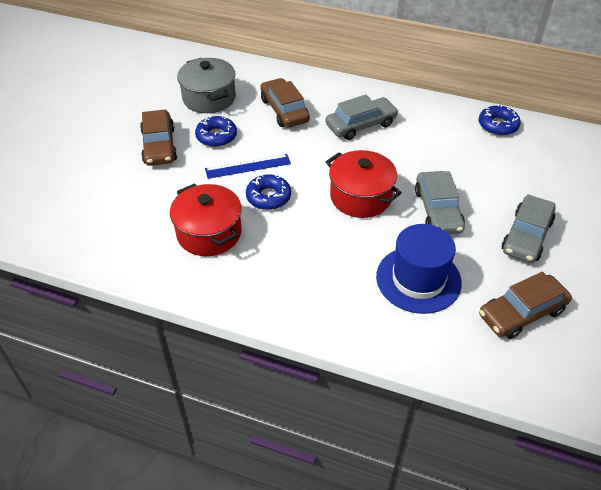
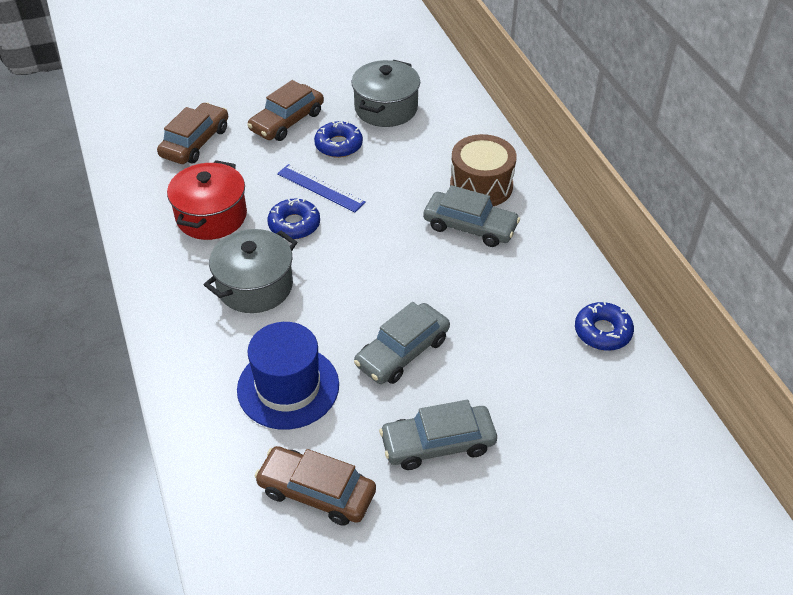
camera: 50 degrees right, 0 degrees up
brown car [260,78,310,128] -> brown car moved to [157,103,228,164]
red pot [326,150,402,218] -> none
none -> grey pot [204,229,297,313]
none -> brown drum [450,134,517,206]

